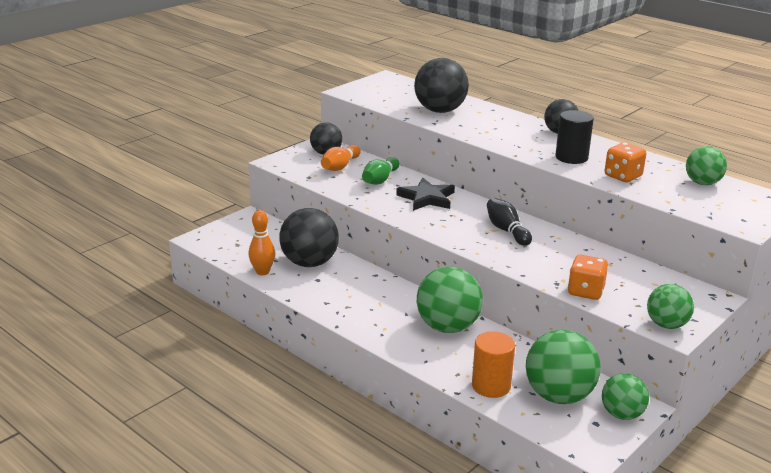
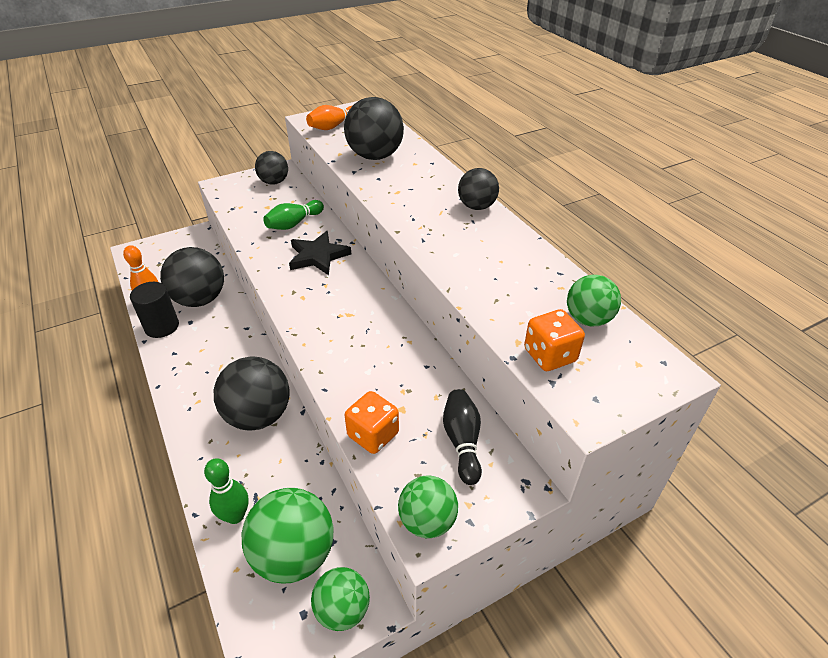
camera: 20 degrees right, 15 degrees up
orange bowling pin [321,145,361,171] -> orange bowling pin moved to [306,105,352,130]
green ball [417,267,483,333] -> black ball [214,356,290,430]
orange cylinder [472,331,515,398] -> green bowling pin [204,458,249,524]
black bowling pin [487,198,532,246] -> black bowling pin moved to [443,389,482,485]
black cylinder [555,110,594,164] -> black cylinder moved to [130,282,179,338]
orange dice [605,142,646,182] -> orange dice moved to [524,309,585,371]

